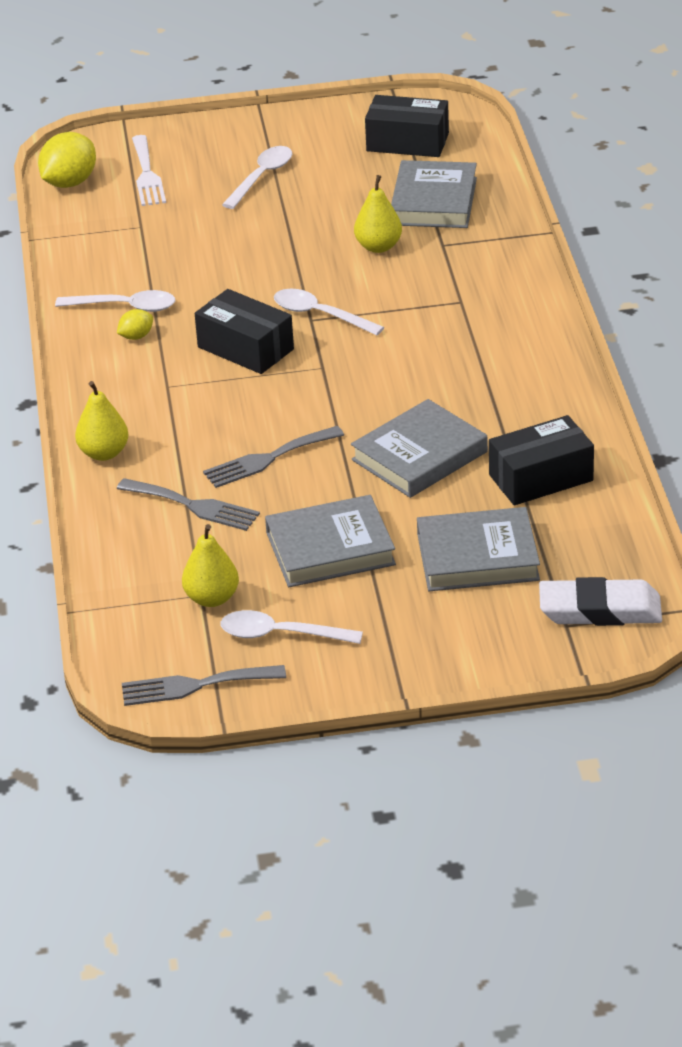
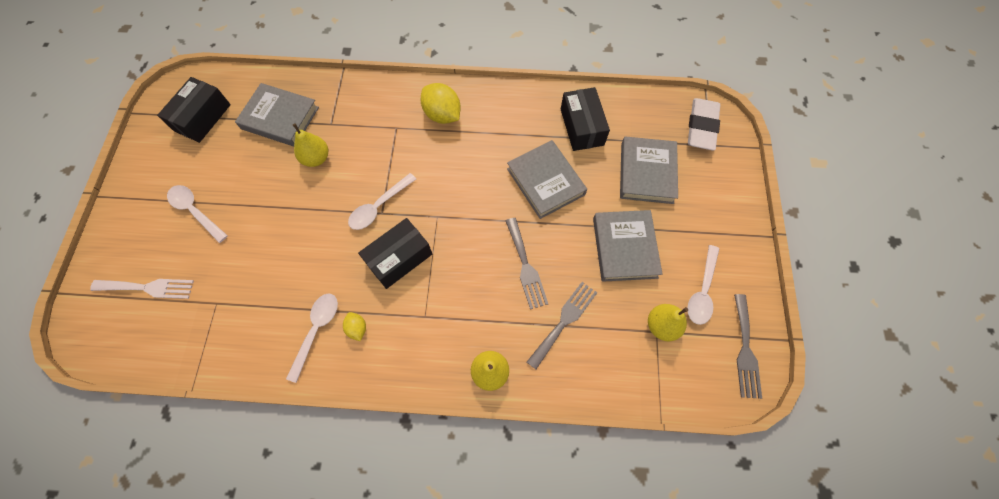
camera: 80 degrees left, 30 degrees up
yellow lemon [38,132,96,188] -> yellow lemon moved to [420,83,461,124]

